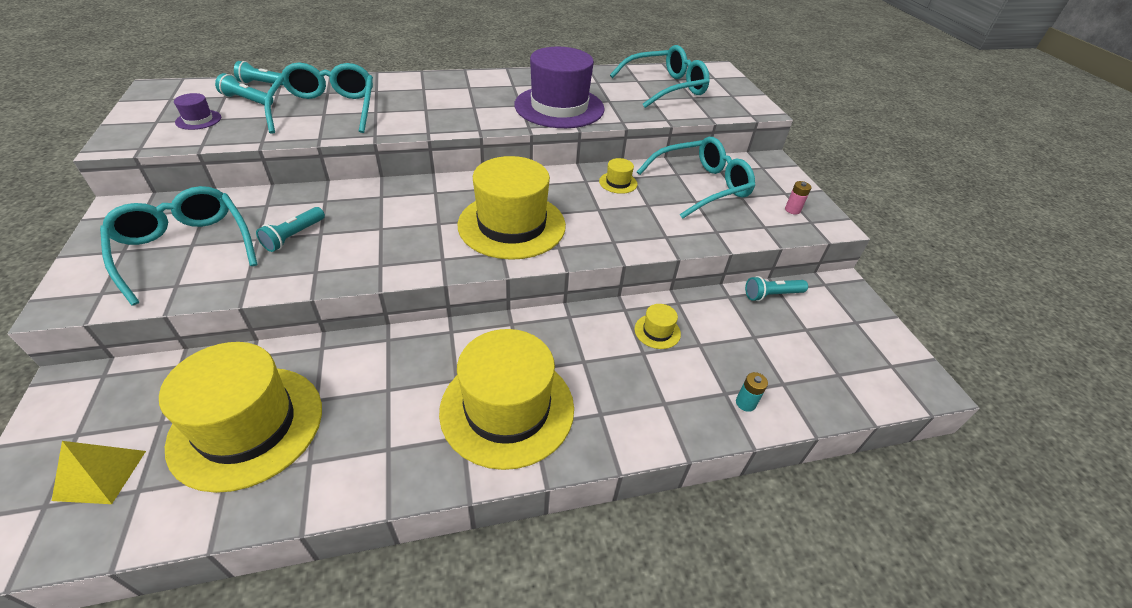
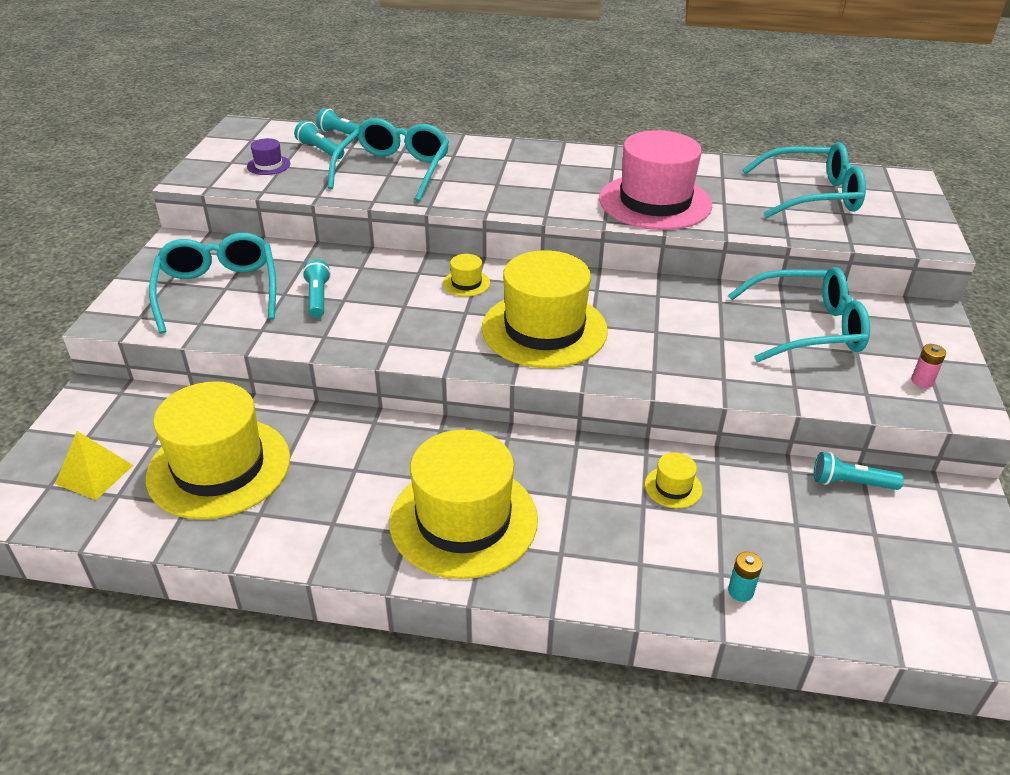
camera: 25 degrees right, 5 degrees down
turquoise flashlight [256,207,325,252] -> turquoise flashlight turned 120 degrees clockwise [302,259,331,318]
purple hat [514,47,605,128] -> pink hat [599,130,712,230]
yellow hat [599,158,638,194] -> yellow hat moved to [443,254,490,297]

